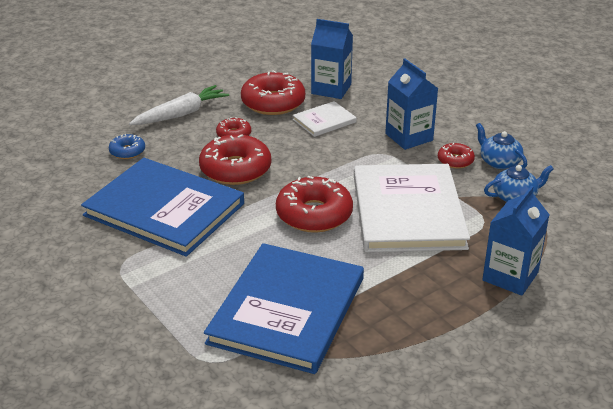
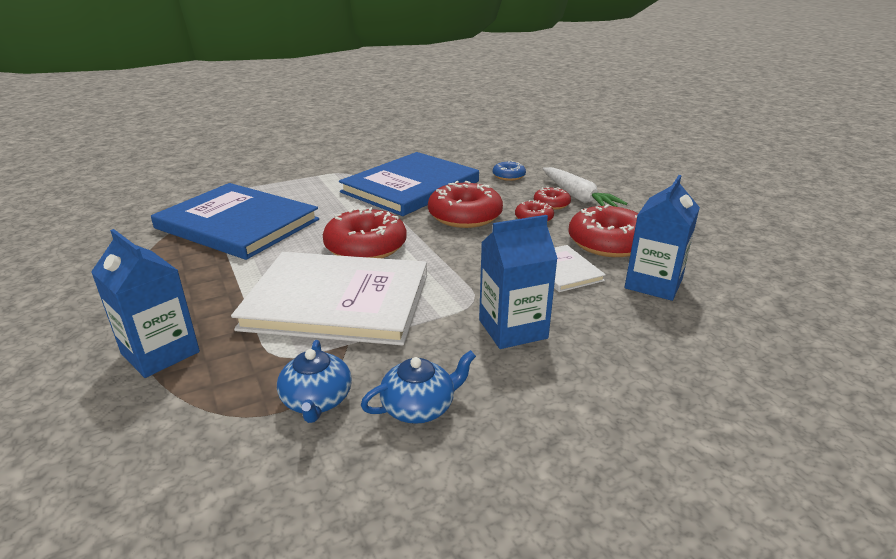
camera: 100 degrees right, 5 degrees down
red donut [438,143,475,169] -> red donut moved to [534,187,571,210]

